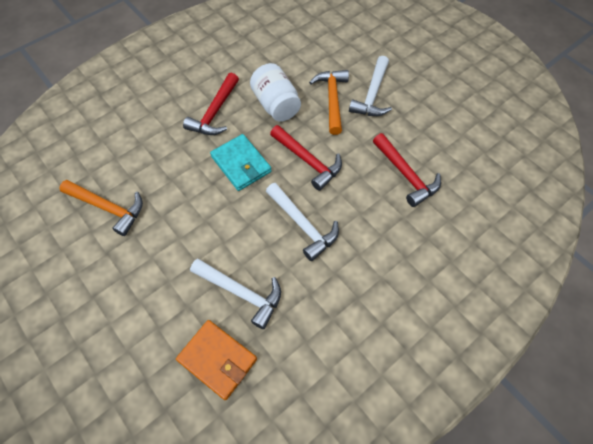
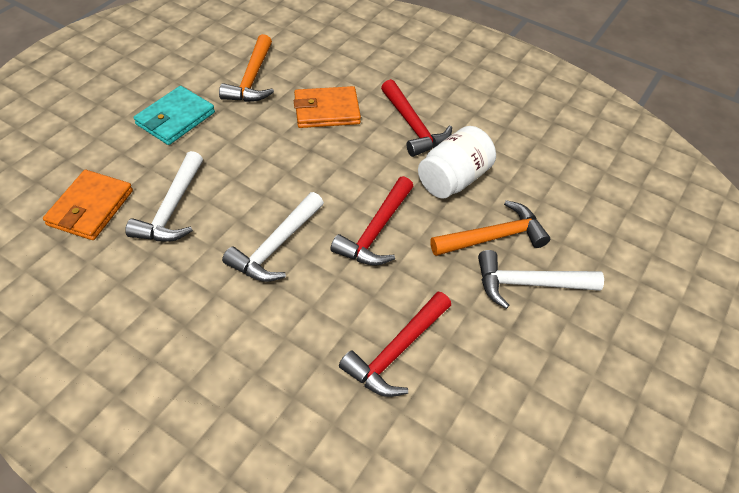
camera: 70 degrees right, 10 degrees down
red hammer [183,73,239,135] -> red hammer turned 120 degrees counterclockwise [381,79,452,157]
turquoise wallet [210,134,272,191] -> turquoise wallet moved to [133,86,215,145]
none -> orange wallet [294,86,361,128]

